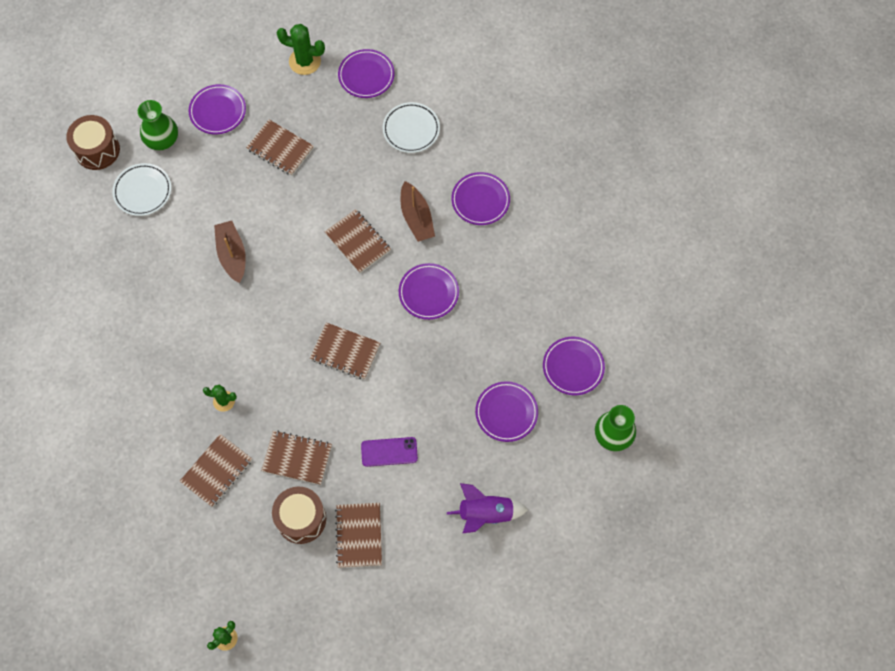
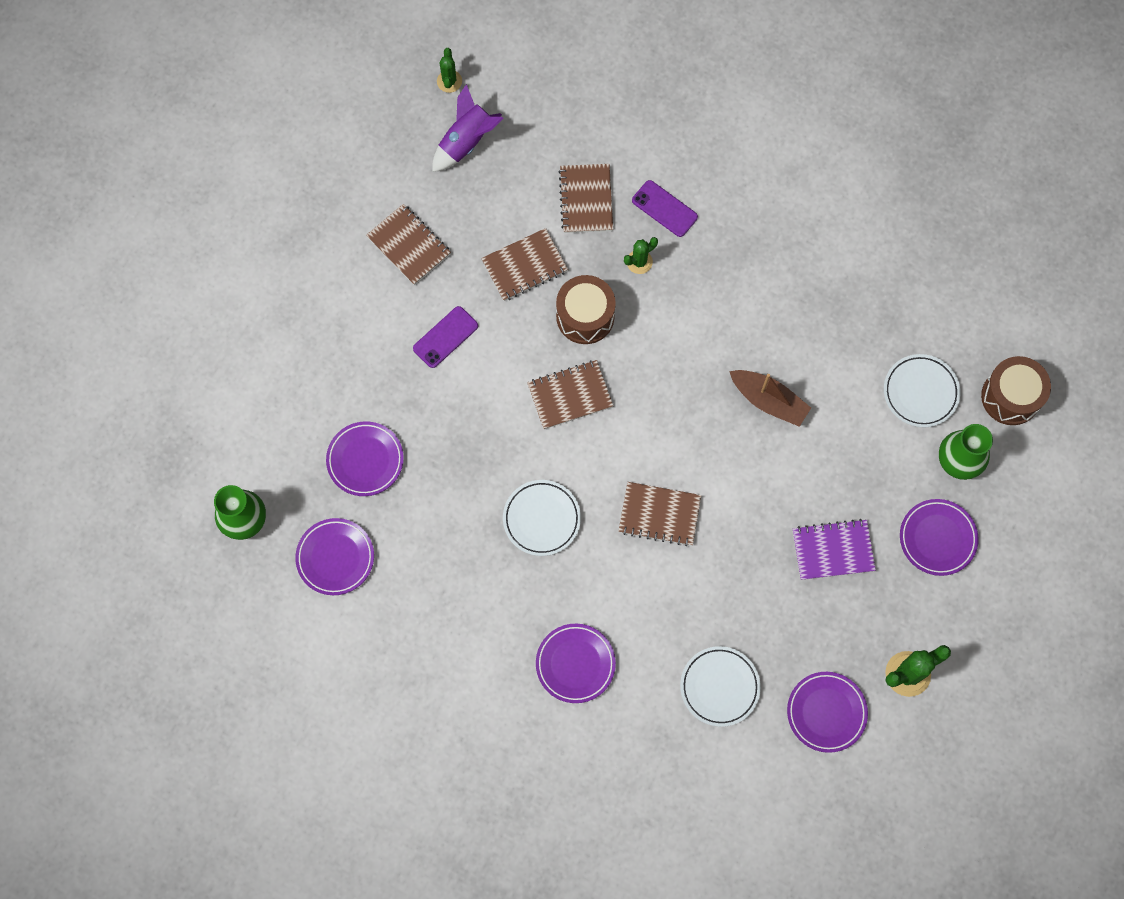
camera: 140 degrees right, 5 degrees up
brown notebook [246,120,314,176] -> purple notebook [793,519,876,580]
brown drum [272,486,326,544] -> brown drum moved to [556,275,616,344]
purple plate [399,263,459,320] -> white plate [503,480,581,556]
brown boat [401,181,435,242] -> none
purple rocket [447,483,529,534] -> purple rocket moved to [432,84,504,172]
none -> purple phone [632,180,698,237]

